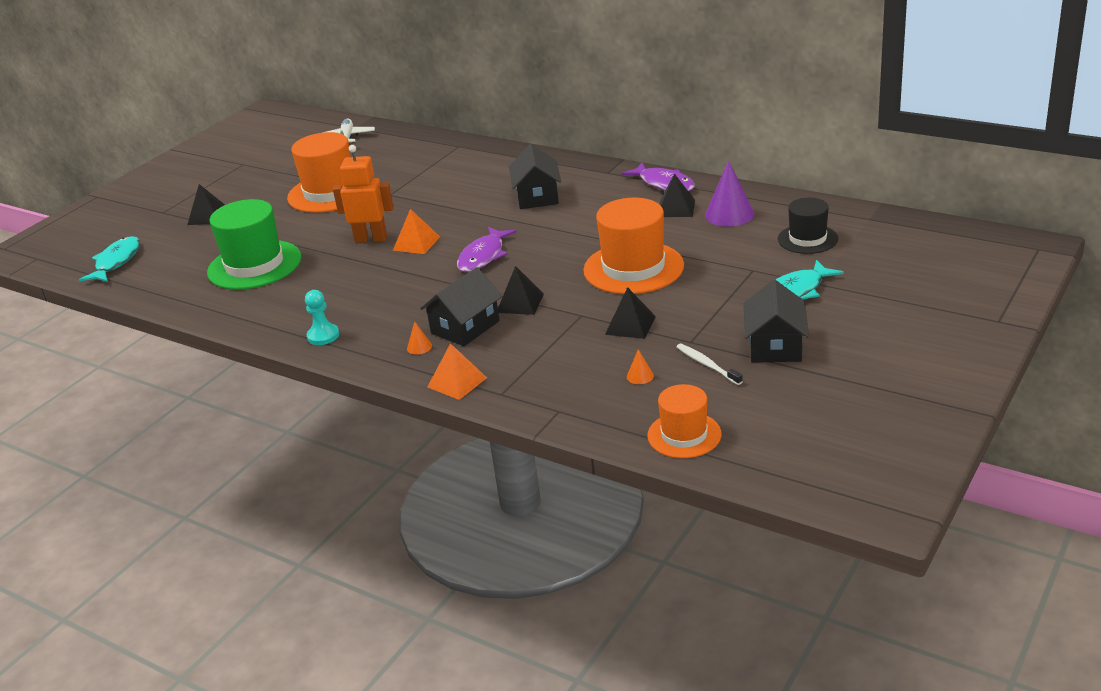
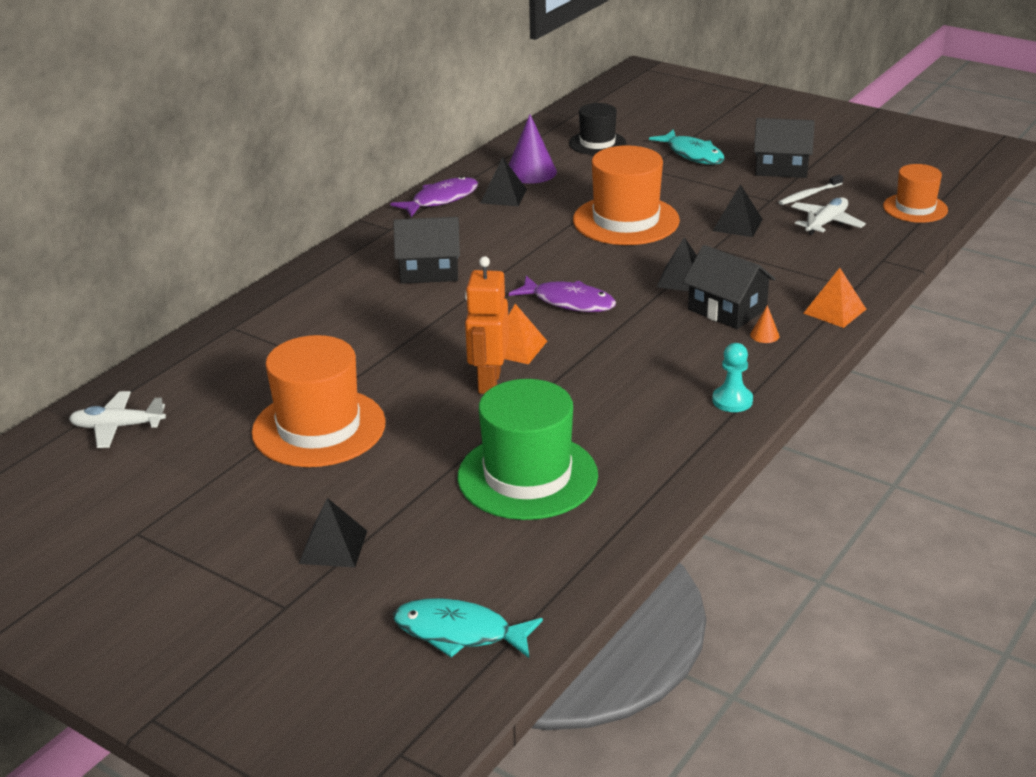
camera: 90 degrees left, 0 degrees up
orange cone [627,349,654,384] -> white plane [791,197,866,235]

